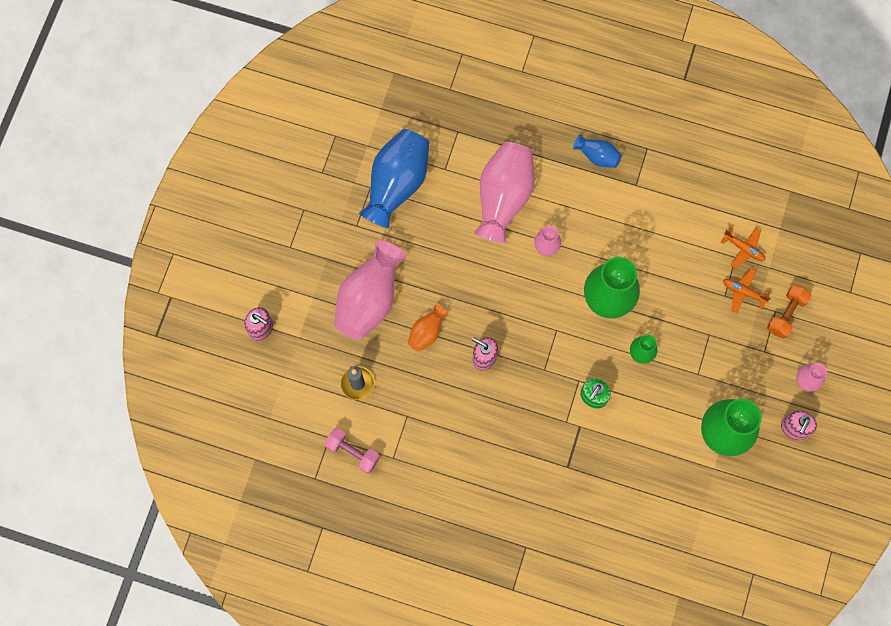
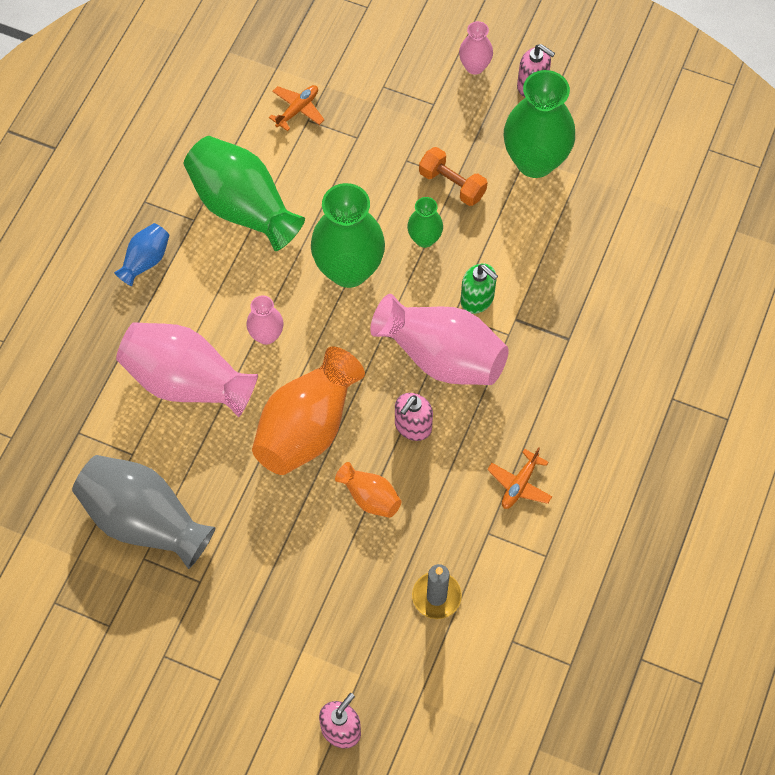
camera: 85 degrees left, 10 degrees down
pink dumbbell [324,428,380,474] -> none
pink vase [334,240,406,340] -> pink vase moved to [370,294,509,385]
blue vase [359,129,429,229] -> grey vase [72,455,216,569]
orange plane [723,268,771,313] -> orange plane moved to [487,447,552,509]
orange dumbbell [767,284,812,339] -> orange dumbbell moved to [419,147,487,206]
none -> green vase [184,136,305,251]
none -> orange vase [252,346,365,475]

